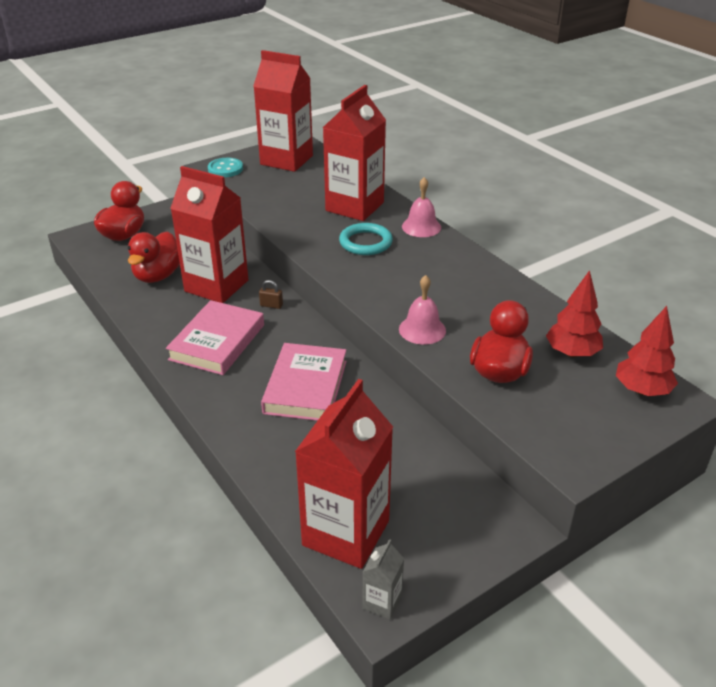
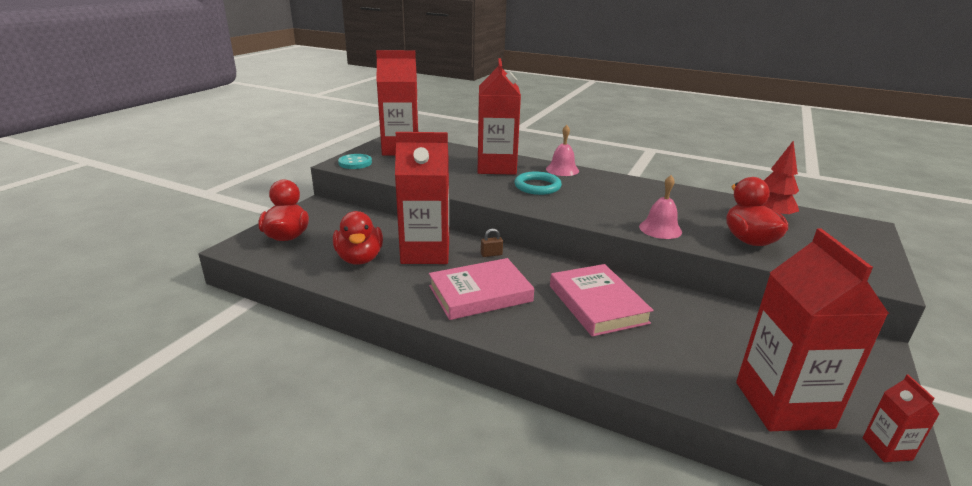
camera: 30 degrees left, 10 degrees down
pink book [166,300,264,375] -> pink book turned 75 degrees clockwise [429,258,534,320]
grey carton [363,539,404,619] -> red carton [863,375,939,462]
red tree [616,306,678,396] -> none

